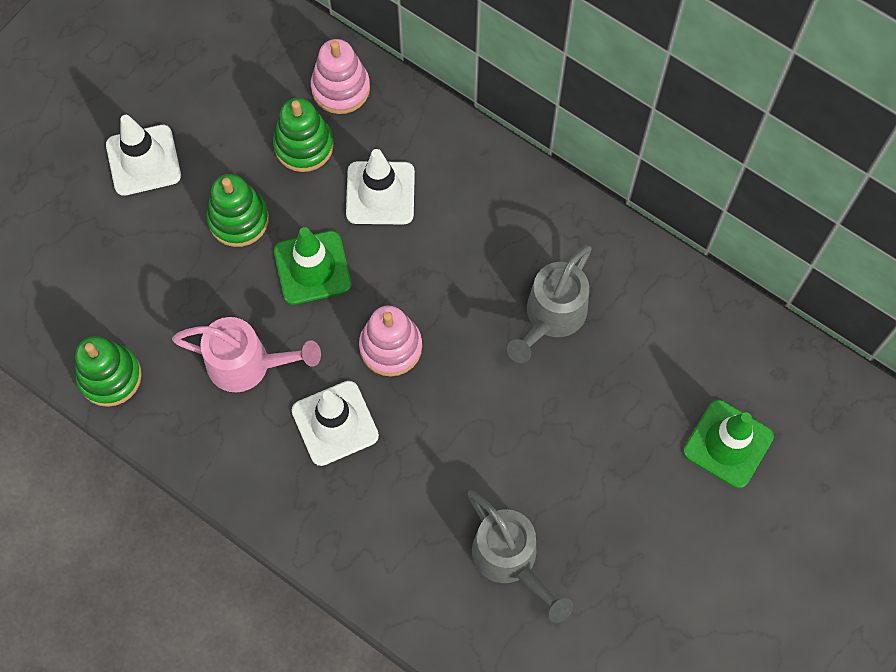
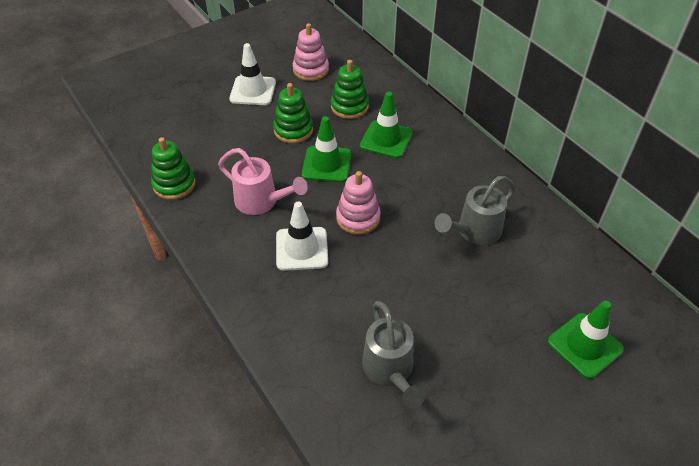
camera: 20 degrees right, 20 degrees down
pink stacking toy [311,39,370,114] -> pink stacking toy moved to [293,23,329,81]
white traffic cone [346,149,415,224] -> green traffic cone [360,92,413,158]

